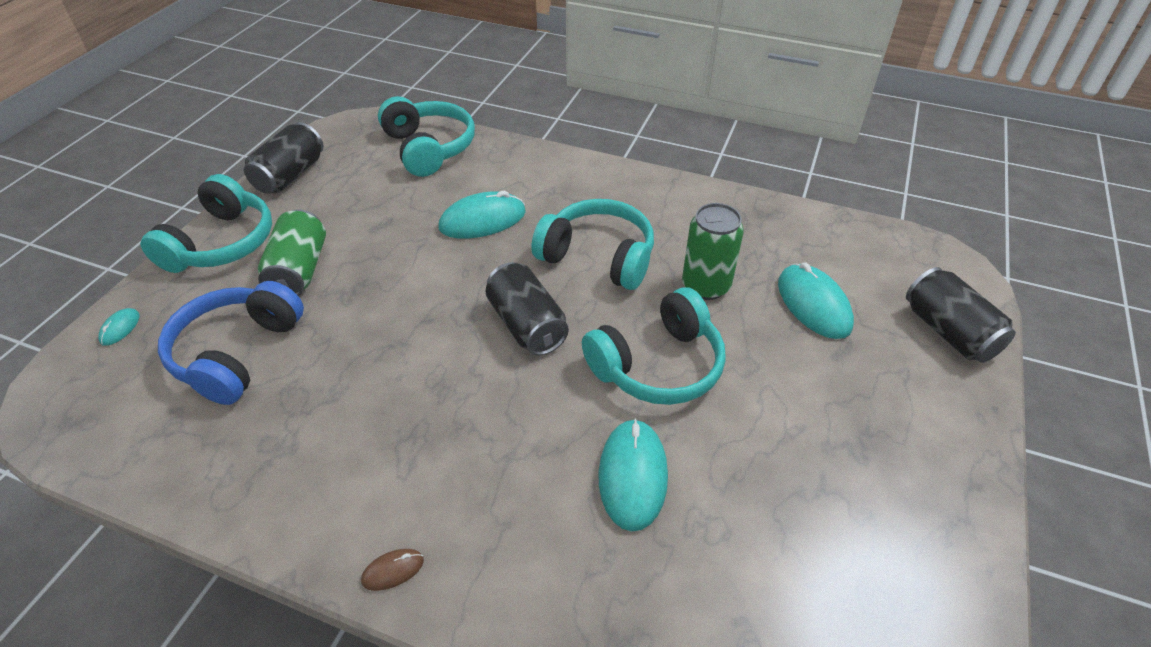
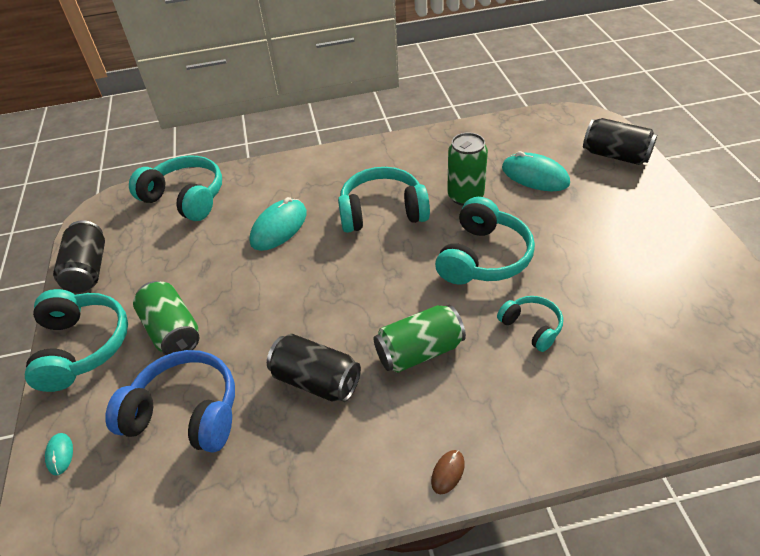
camera: 30 degrees left, 0 degrees up
blue headphones [158,281,304,405] -> blue headphones turned 120 degrees clockwise [105,350,235,453]
black can [485,262,569,356] -> black can moved to [267,334,361,402]
turquoise mouse [599,418,668,531] -> turquoise headphones [497,296,563,352]
none -> green can [374,305,466,373]

